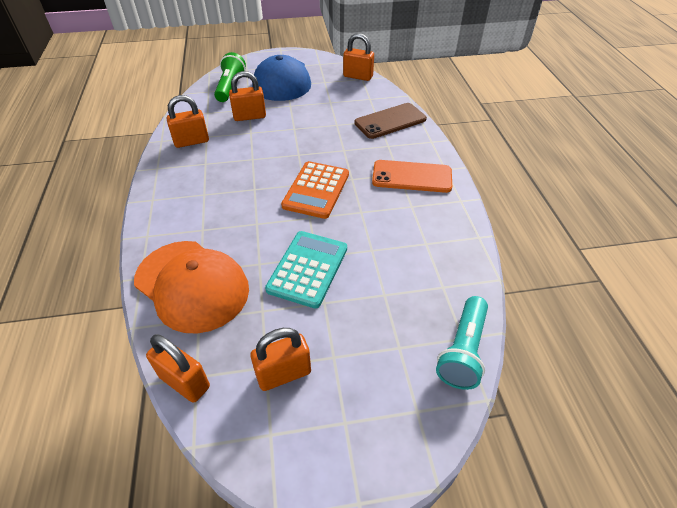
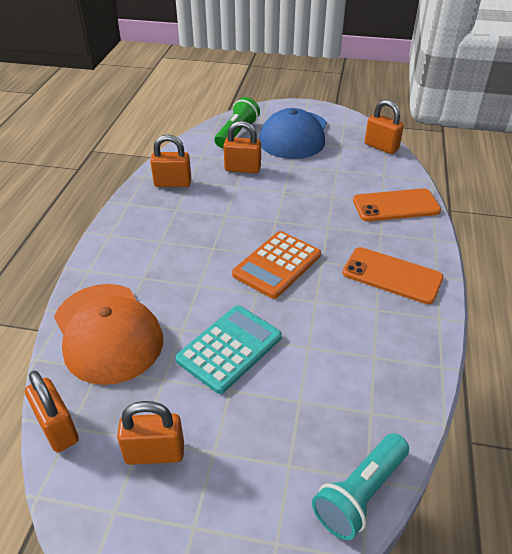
camera: 20 degrees right, 5 degrees down
brown phone [354,103,427,139] -> orange phone [353,188,441,222]

